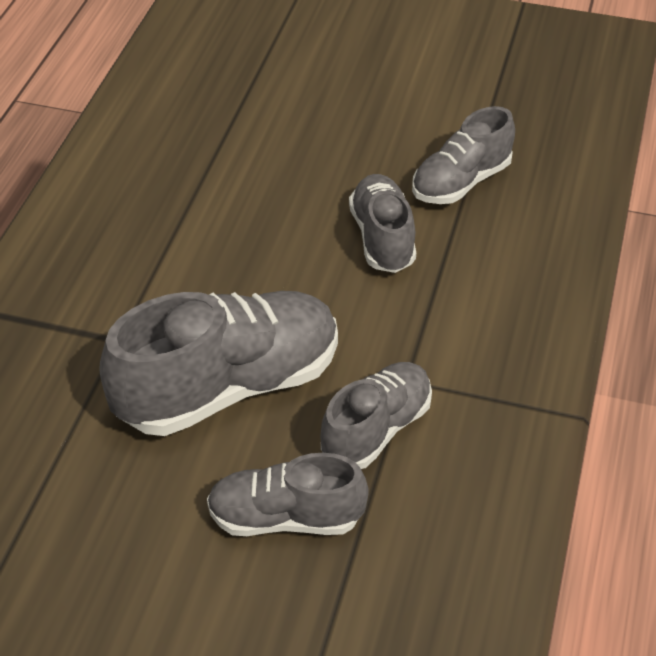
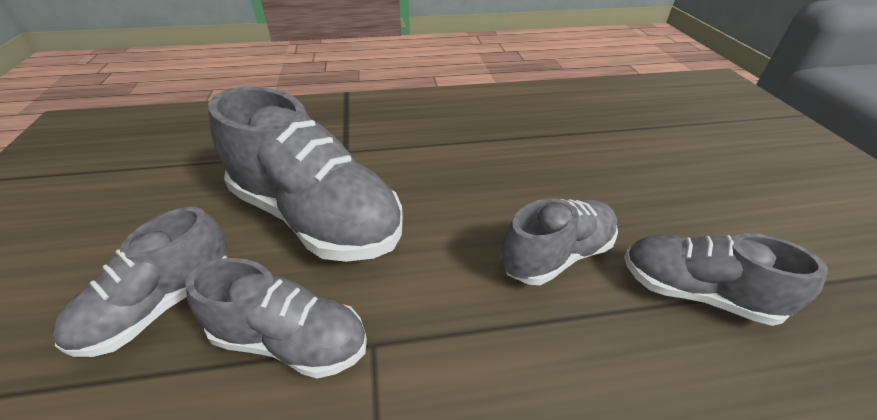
camera: 65 degrees right, 5 degrees down
grey shoe [207,453,369,536] -> grey shoe turned 120 degrees counterclockwise [52,207,228,357]

